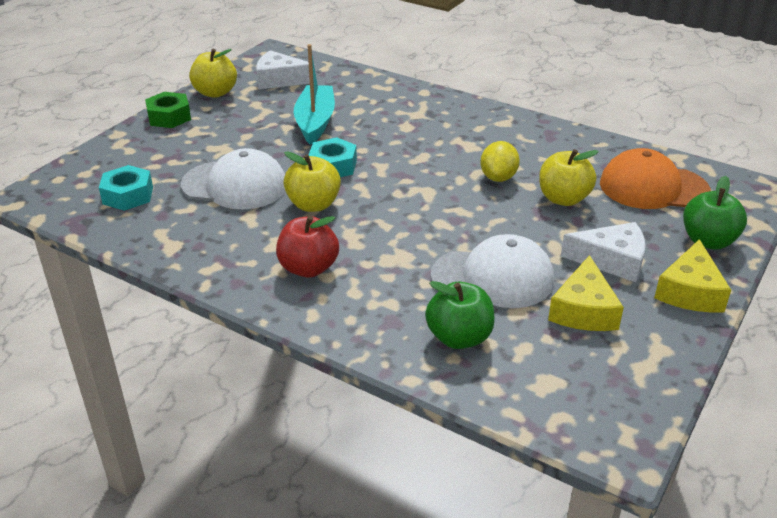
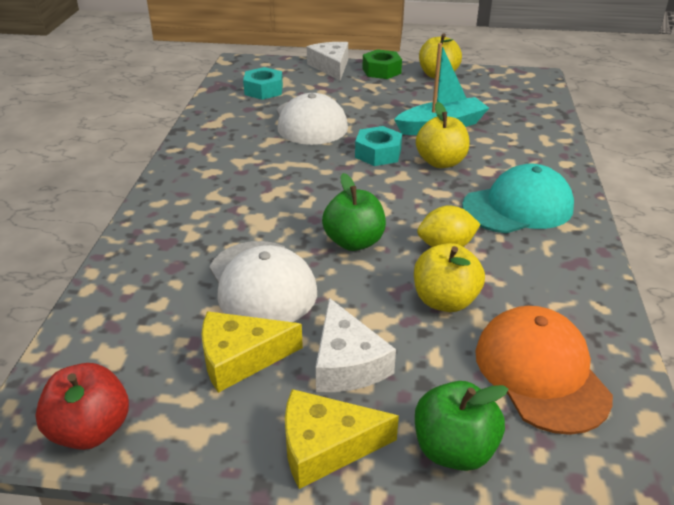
camera: 65 degrees right, 0 degrees up
white cheese [256,50,316,89] -> white cheese moved to [307,42,348,81]
red apple [276,216,339,278] -> red apple moved to [35,363,129,450]
yellow apple [284,151,341,212] -> yellow apple moved to [416,102,470,168]
green apple [425,281,495,349] -> green apple moved to [322,173,386,251]
none -> turquoise cap [462,164,574,233]

